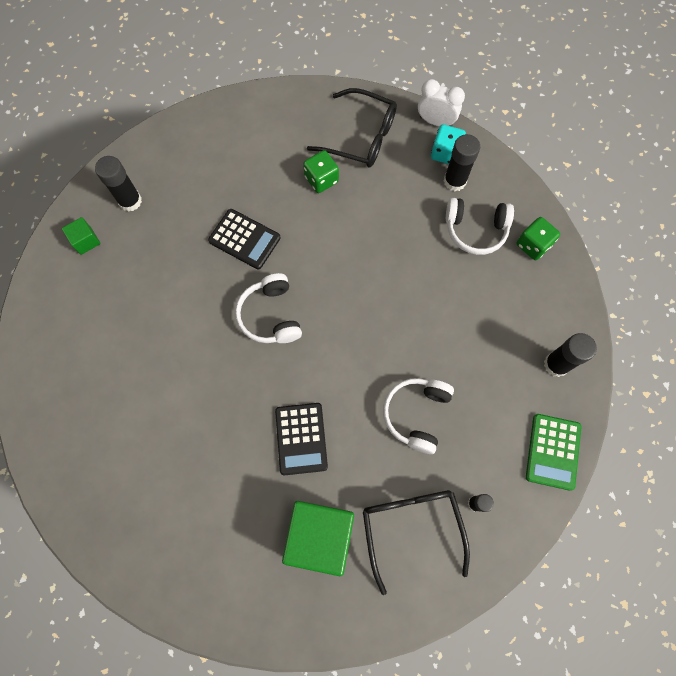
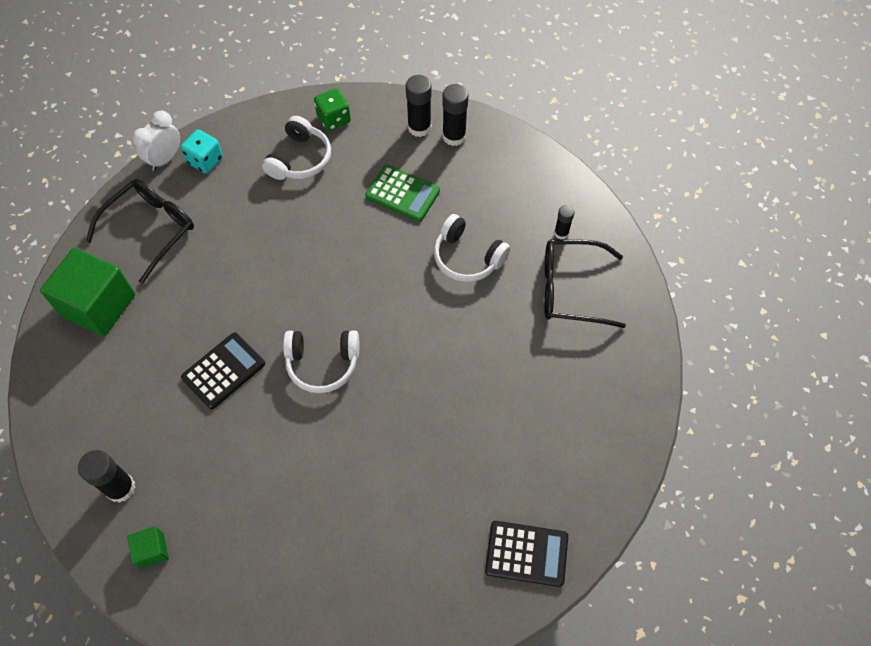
camera: 75 degrees left, 10 degrees down
black calculator [275,403,328,475] -> black calculator moved to [485,521,568,587]
green cube [282,501,354,576] -> green cube moved to [40,248,135,336]
green dice [303,150,339,193] -> none
black glue stick [444,134,480,191] -> black glue stick moved to [406,75,432,137]
green calculator [526,414,581,491] -> green calculator moved to [365,165,440,222]

